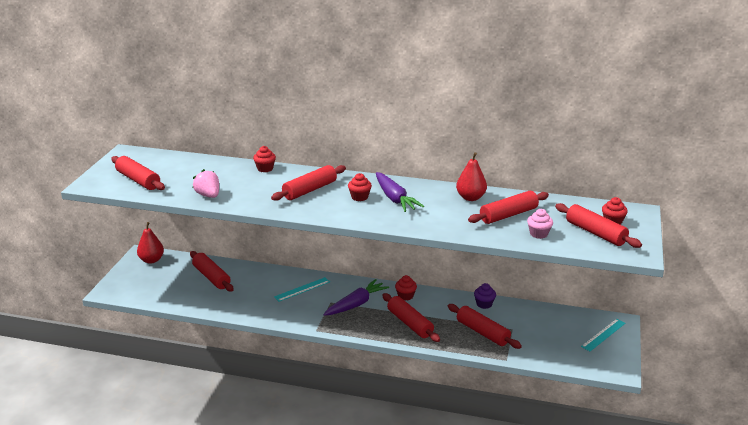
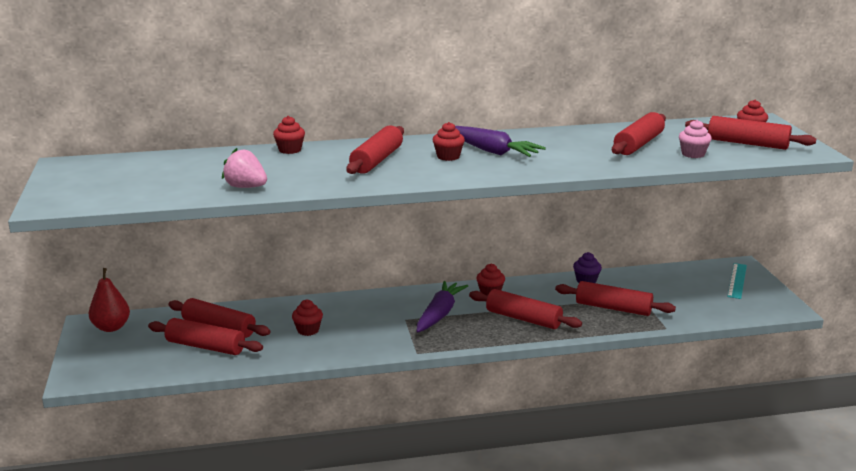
camera: 25 degrees left, 5 degrees down
red rolling pin [111,156,165,190] -> red rolling pin moved to [148,318,263,355]
turquoise ruler [274,277,330,302] -> none
red pear [456,152,487,201] -> none
none -> red cupcake [292,299,323,336]

